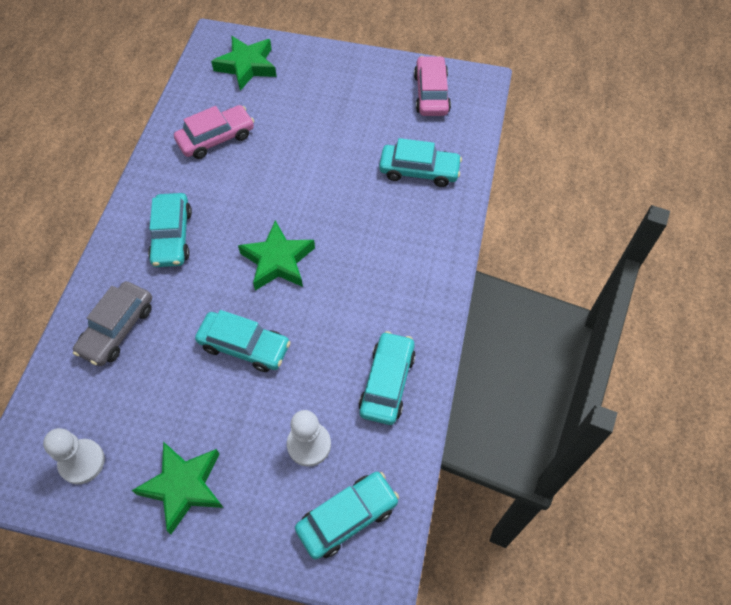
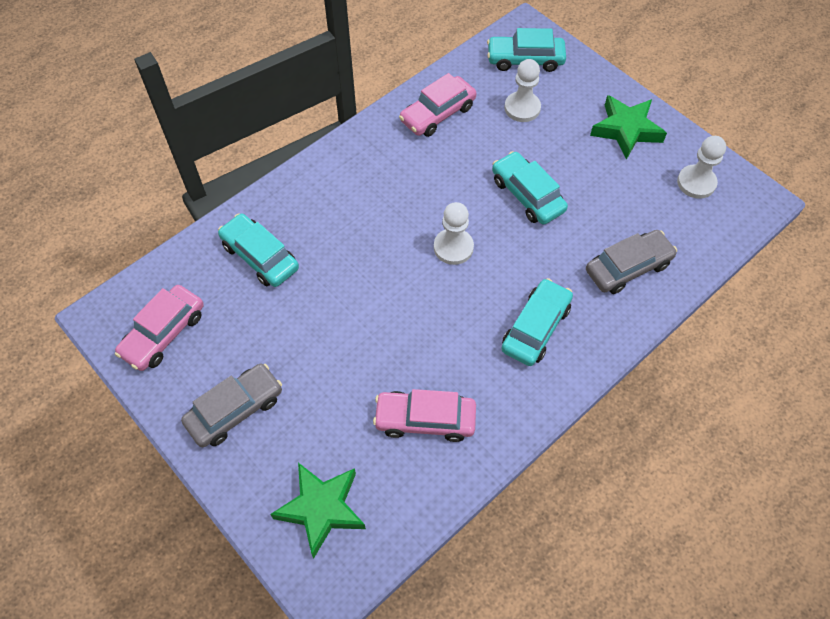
camera: 145 degrees left, 0 degrees up
green star [238,220,315,291] -> white pawn [434,202,474,265]
turquoise car [359,331,416,425] -> pink car [399,73,477,137]
none -> grey car [181,364,282,447]

